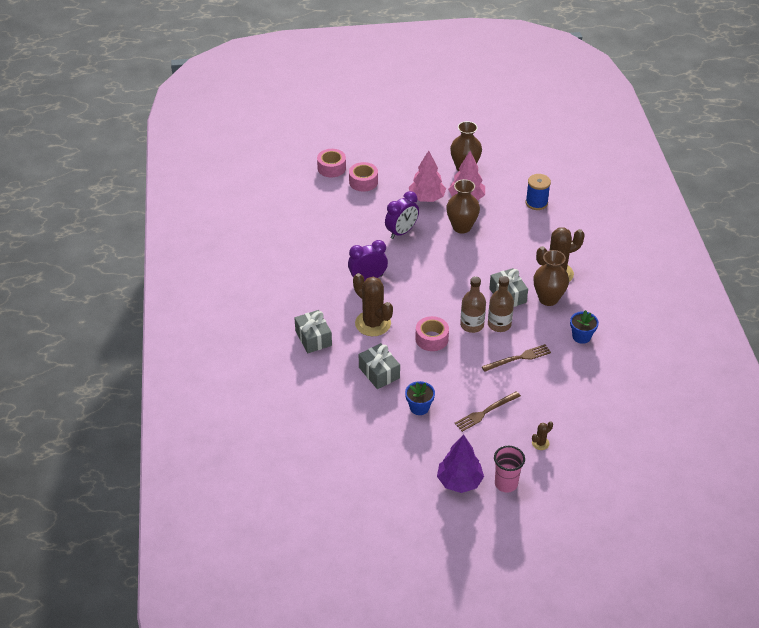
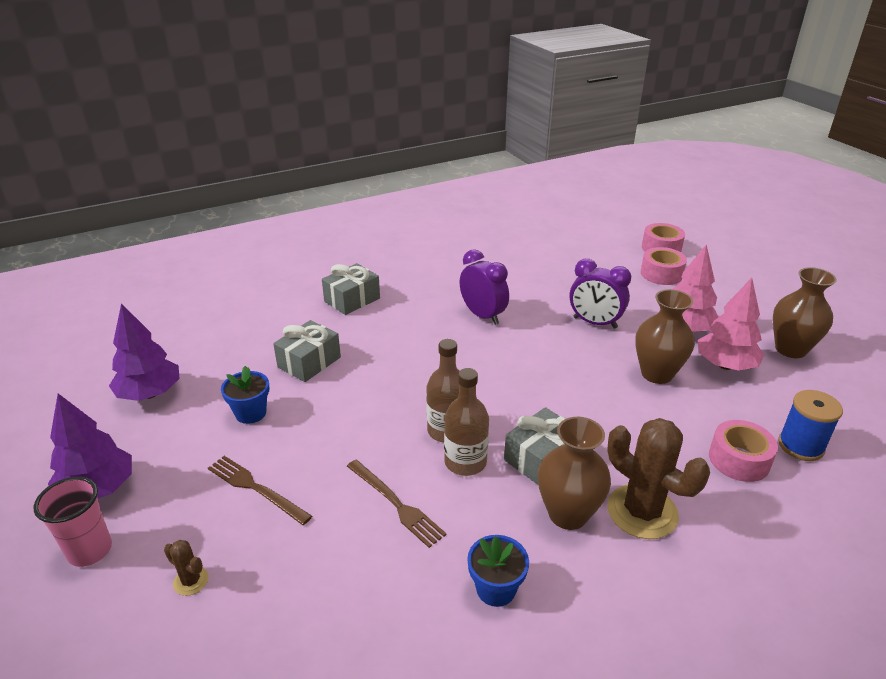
camera: 70 degrees right, 10 degrees down
brown cactus [353,273,393,336] -> none
pink tape [415,316,449,351] -> pink tape moved to [709,420,778,482]
none -> purple tree [109,303,180,401]

